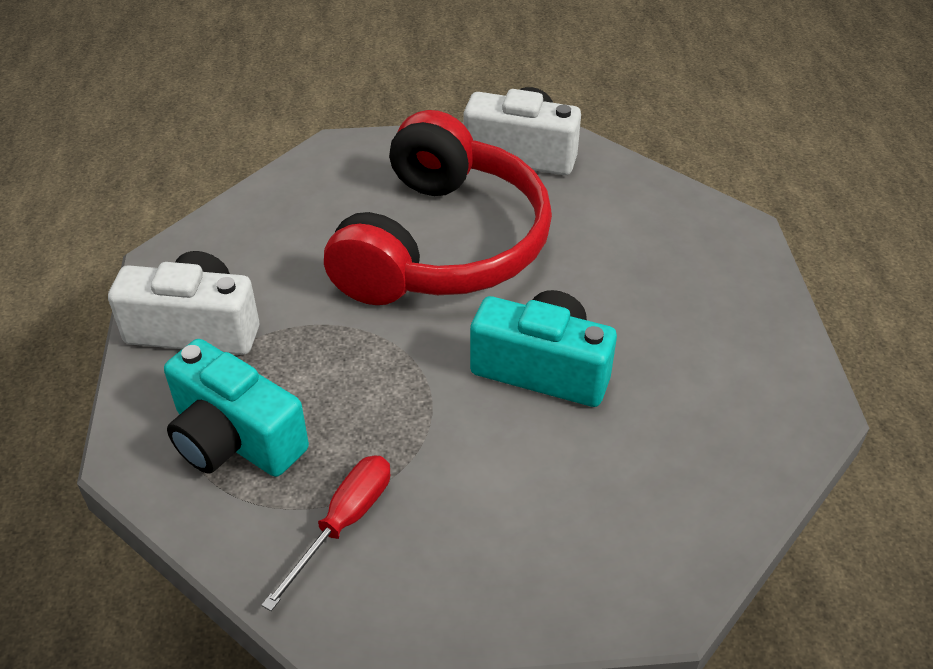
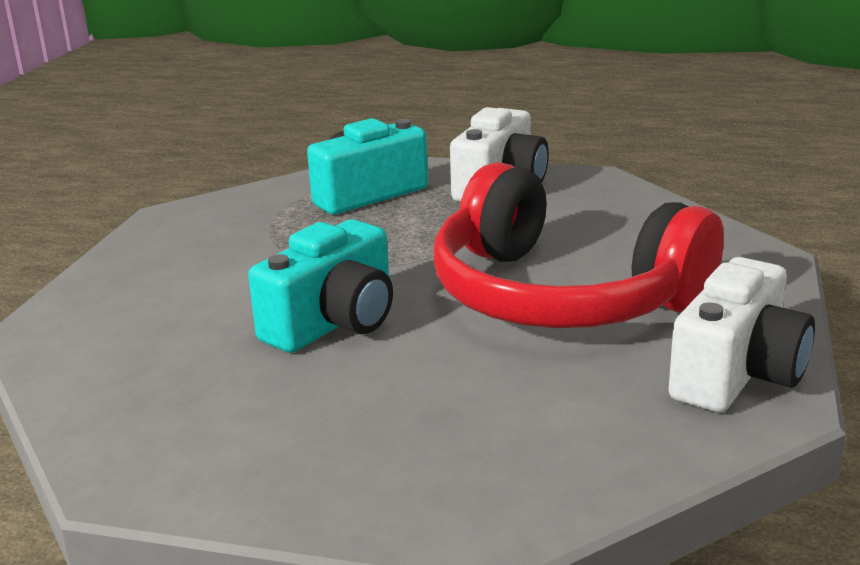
camera: 110 degrees right, 20 degrees down
red screwdriver [261,455,390,611] -> none

